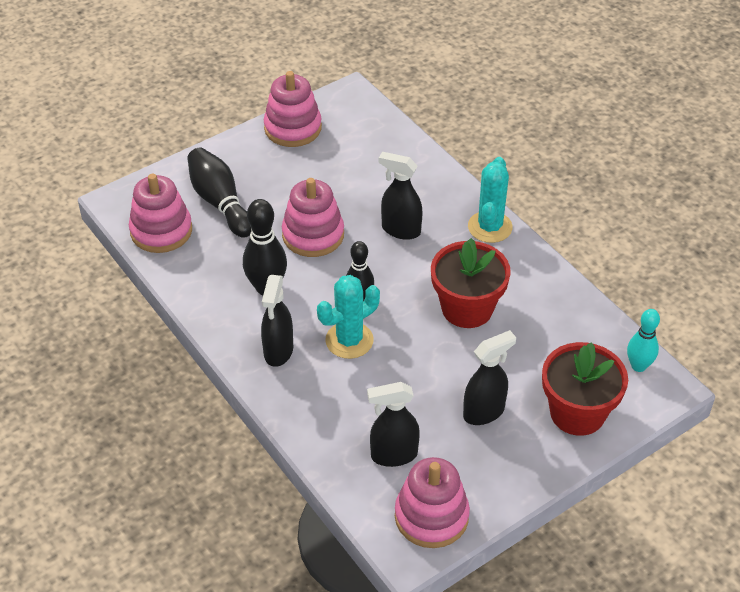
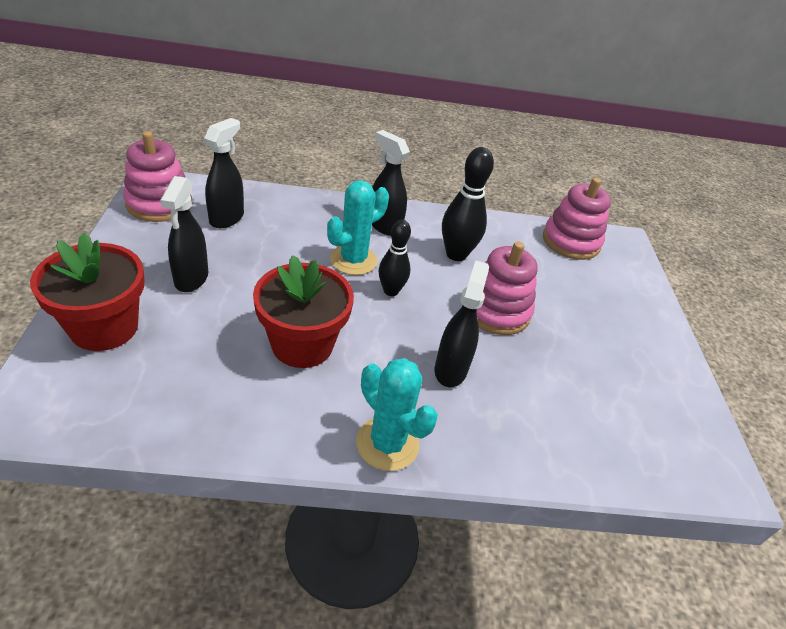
camera: 120 degrees right, 5 degrees down
black bowling pin [187,147,251,238] -> none
pink stacking toy [264,71,322,147] -> none
turquoise cactus [317,275,380,359] -> turquoise cactus turned 45 degrees clockwise [327,180,389,275]
black spray bottle [378,152,423,240] -> black spray bottle turned 45 degrees counterclockwise [435,260,489,387]
turquoise bowling pin [627,309,660,372] -> none

